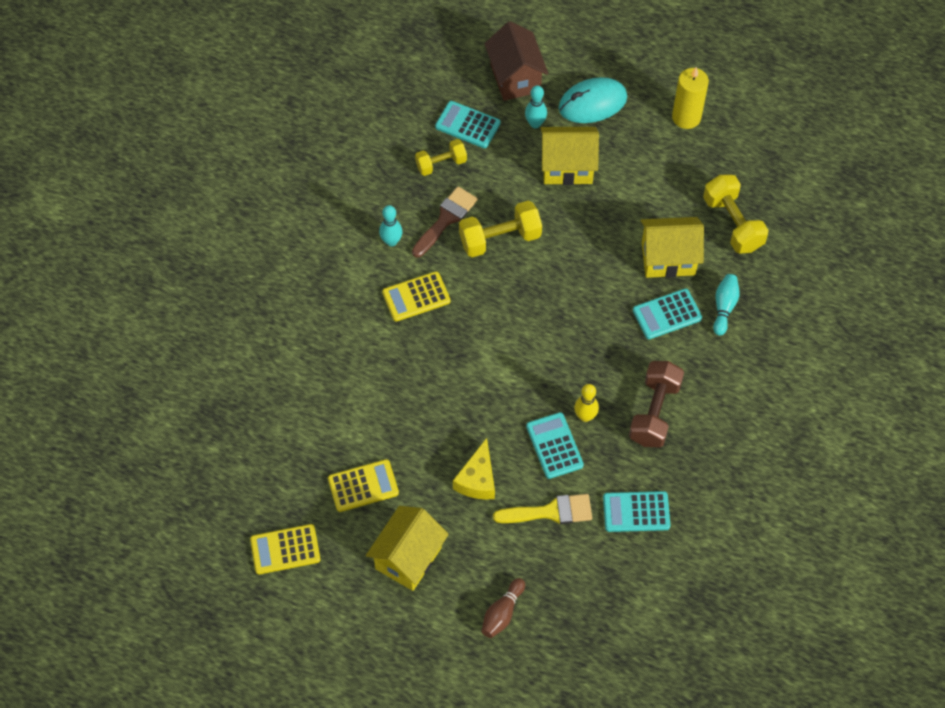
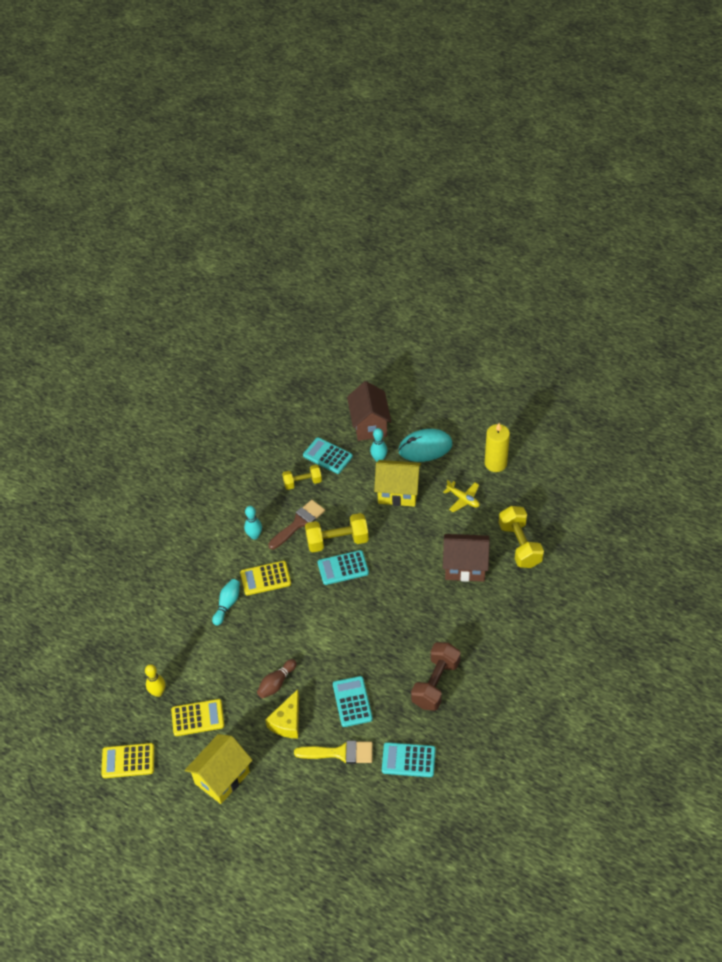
camera: 10 degrees right, 10 degrees down
brown bowling pin [482,578,525,638] -> brown bowling pin moved to [257,659,297,698]
yellow bowling pin [574,384,599,422] -> yellow bowling pin moved to [145,664,165,697]
turquoise calculator [633,289,702,339] -> turquoise calculator moved to [317,550,369,585]
yellow house [641,217,704,278] -> brown house [443,534,490,582]
turquoise bowling pin [713,274,740,336] -> turquoise bowling pin moved to [212,579,240,626]
none -> yellow plane [443,480,480,512]

